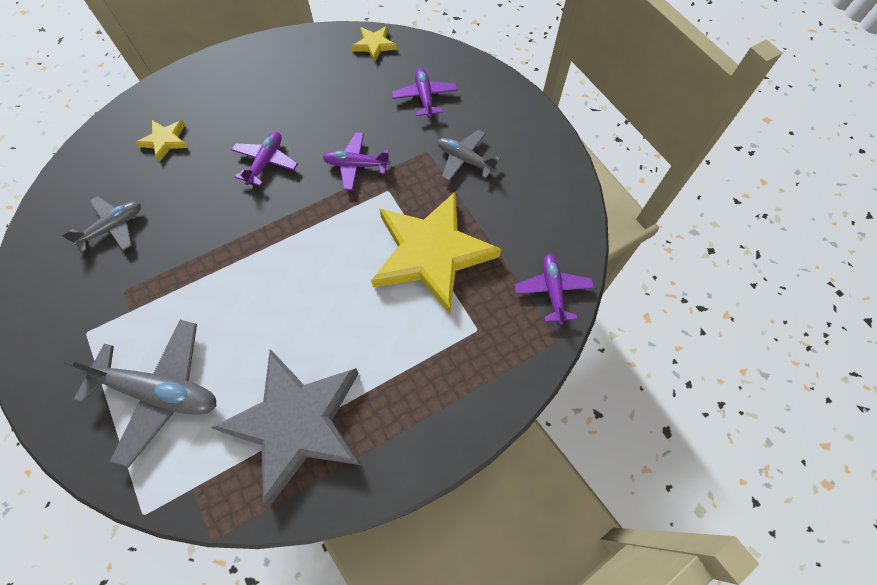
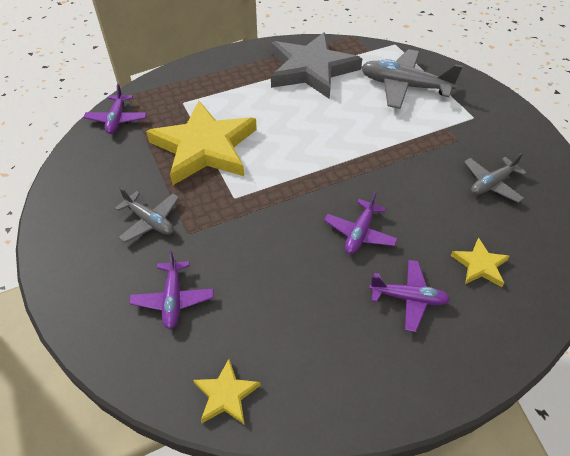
camera: 175 degrees left, 15 degrees down
purple plane [322,132,390,191] -> purple plane moved to [369,260,450,332]

